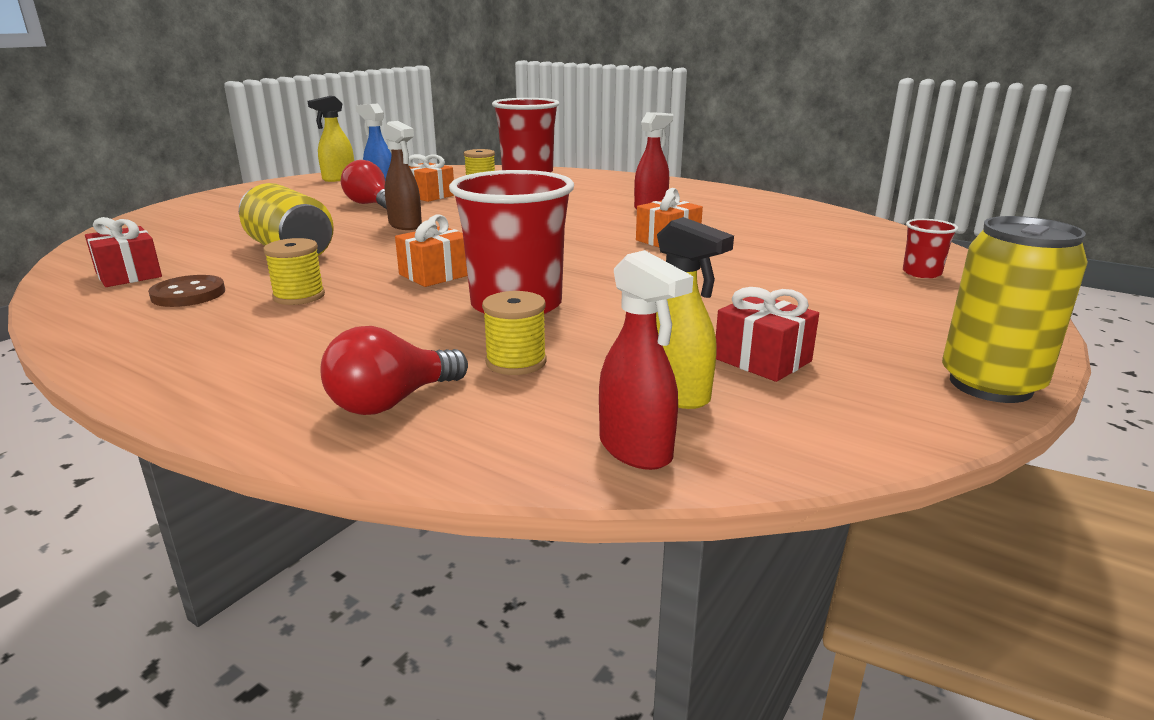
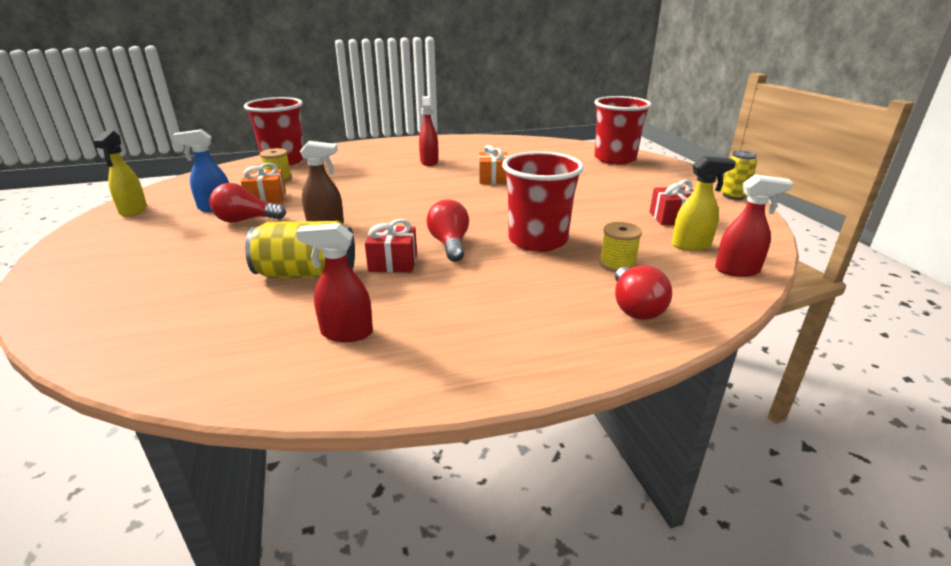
camera: 50 degrees left, 5 degrees up
red gift [85,217,162,287] -> red gift moved to [365,219,417,272]
brown button [148,275,225,307] -> red spray bottle [296,223,373,342]
yellow spool [263,238,325,305] -> none
orange gift [395,214,468,287] -> red light bulb [427,199,469,262]
red cup [903,219,958,278] -> red cup [594,96,652,165], size x2.21
yellow can [942,216,1088,403] -> yellow can [721,151,757,200], size x0.62

